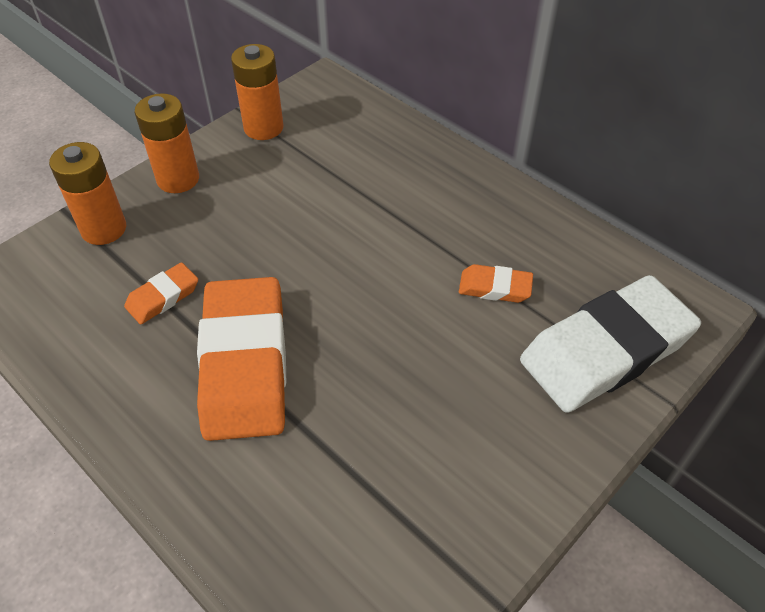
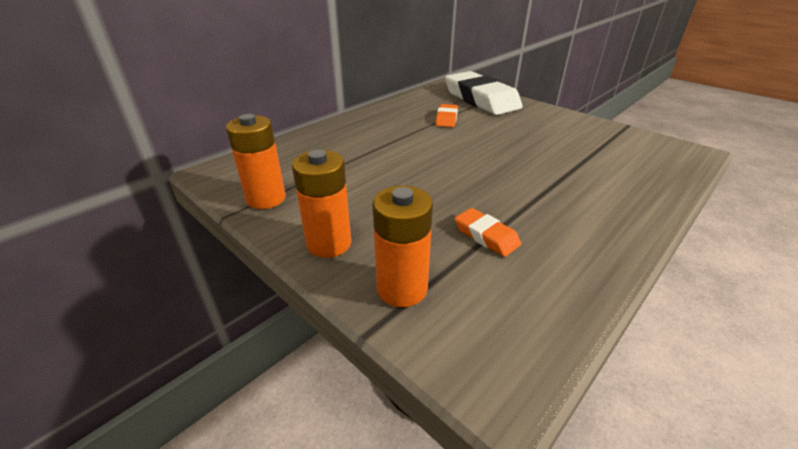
camera: 90 degrees left, 15 degrees down
orange eraser [197,277,286,441] -> none

